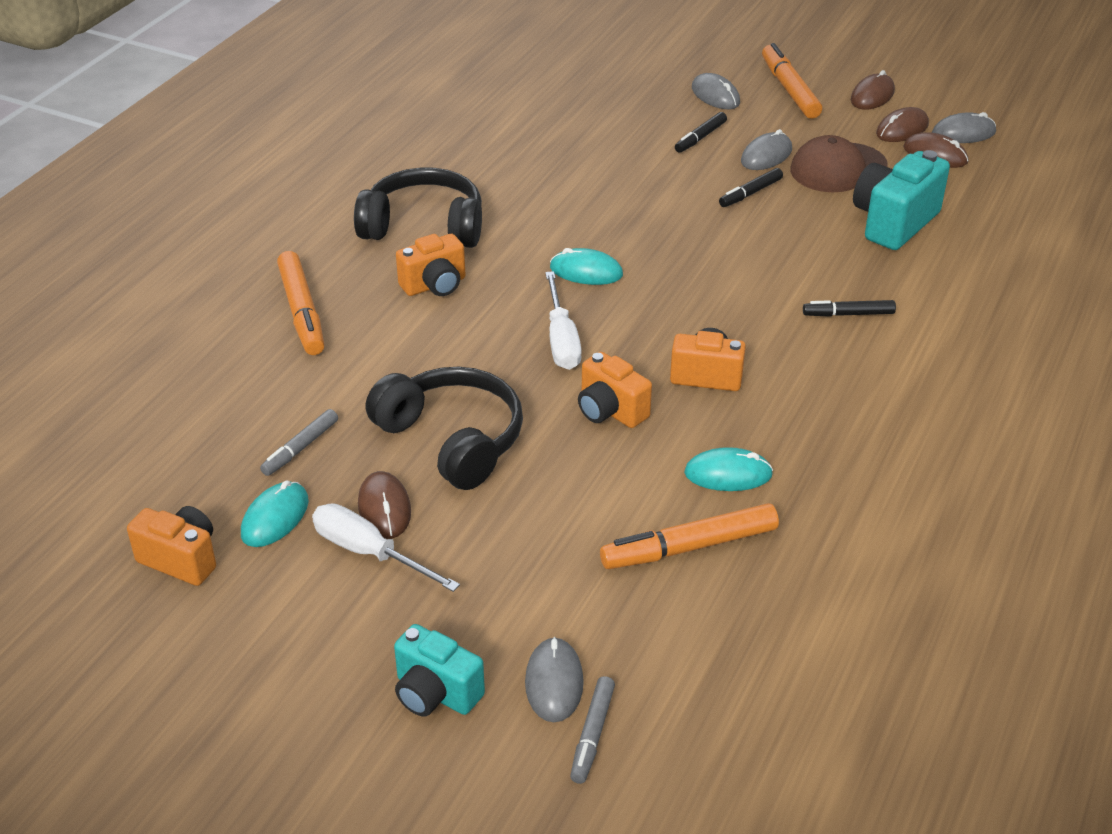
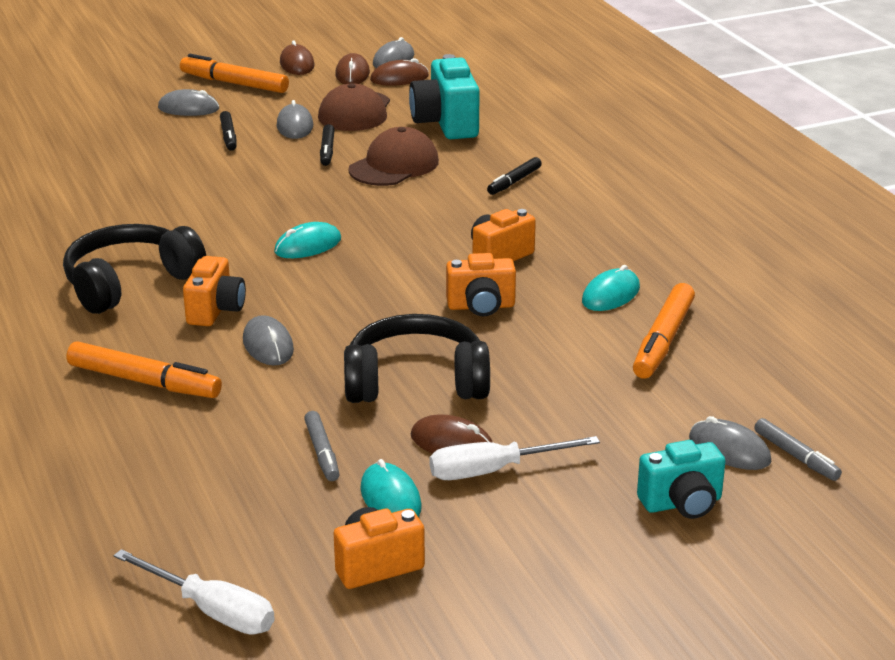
camera: 50 degrees left, 10 degrees down
white screwdriver [545,271,582,370] -> white screwdriver moved to [114,549,274,635]
none -> grey mouse [243,315,294,365]
none -> brown cap [348,127,439,186]

